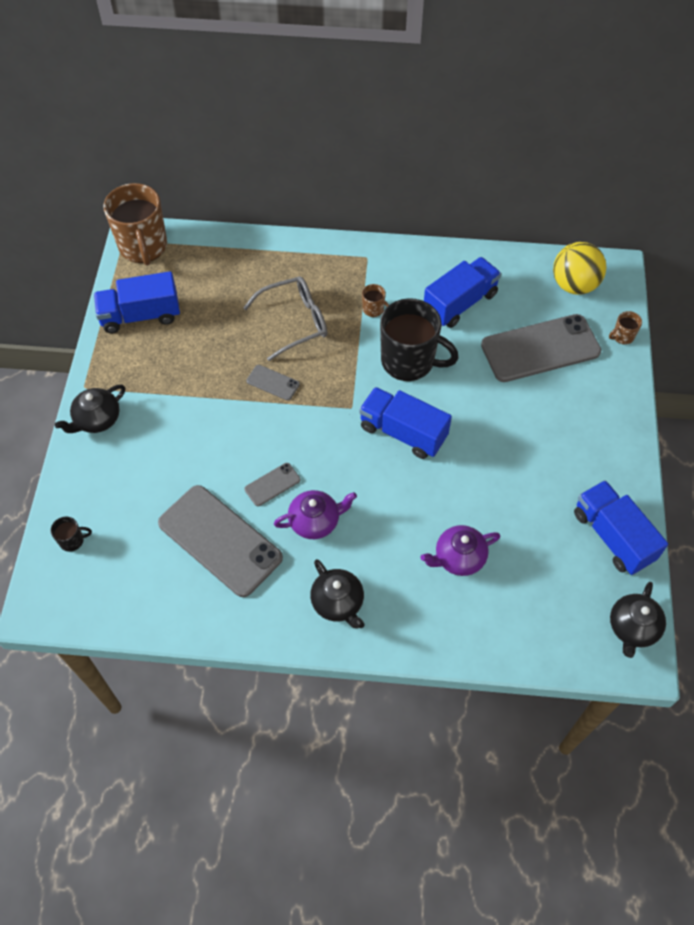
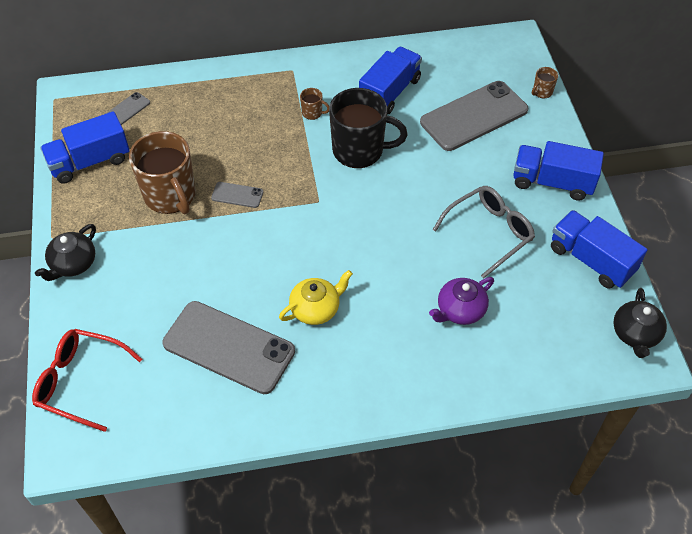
camera: 15 degrees left, 5 degrees down
black mug [51,517,92,552] -> red glasses [32,329,142,432]
brown mug [103,183,167,266] -> brown mug moved to [129,131,196,214]
grey glasses [243,276,327,361] -> grey glasses moved to [433,186,535,278]
grey phone [245,463,301,506] -> grey phone moved to [106,92,150,125]
purple teapot [274,490,357,539] -> yellow teapot [279,270,353,325]
black teapot [310,559,365,629] -> none
blue truck [359,387,452,459] -> blue truck moved to [513,141,604,201]
yellow ball [553,242,606,295] -> none

